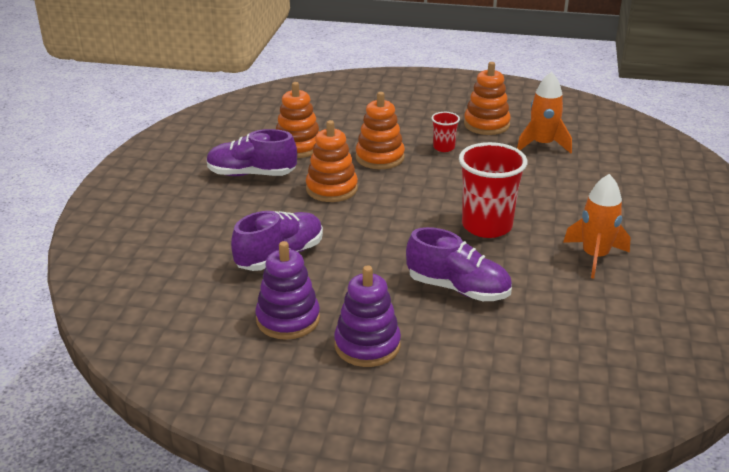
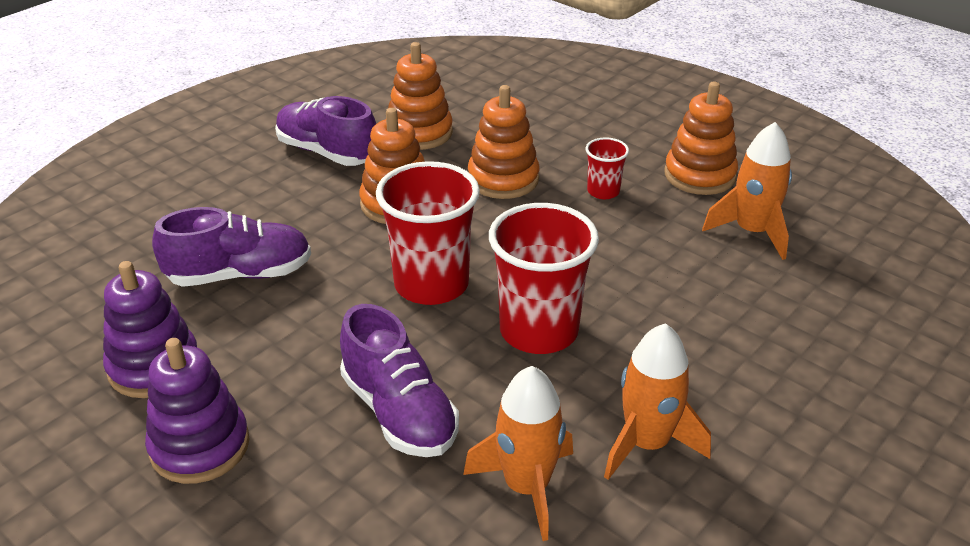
camera: 30 degrees right, 5 degrees up
none -> red cup [376,161,480,305]
none -> orange rocket [463,366,573,541]

